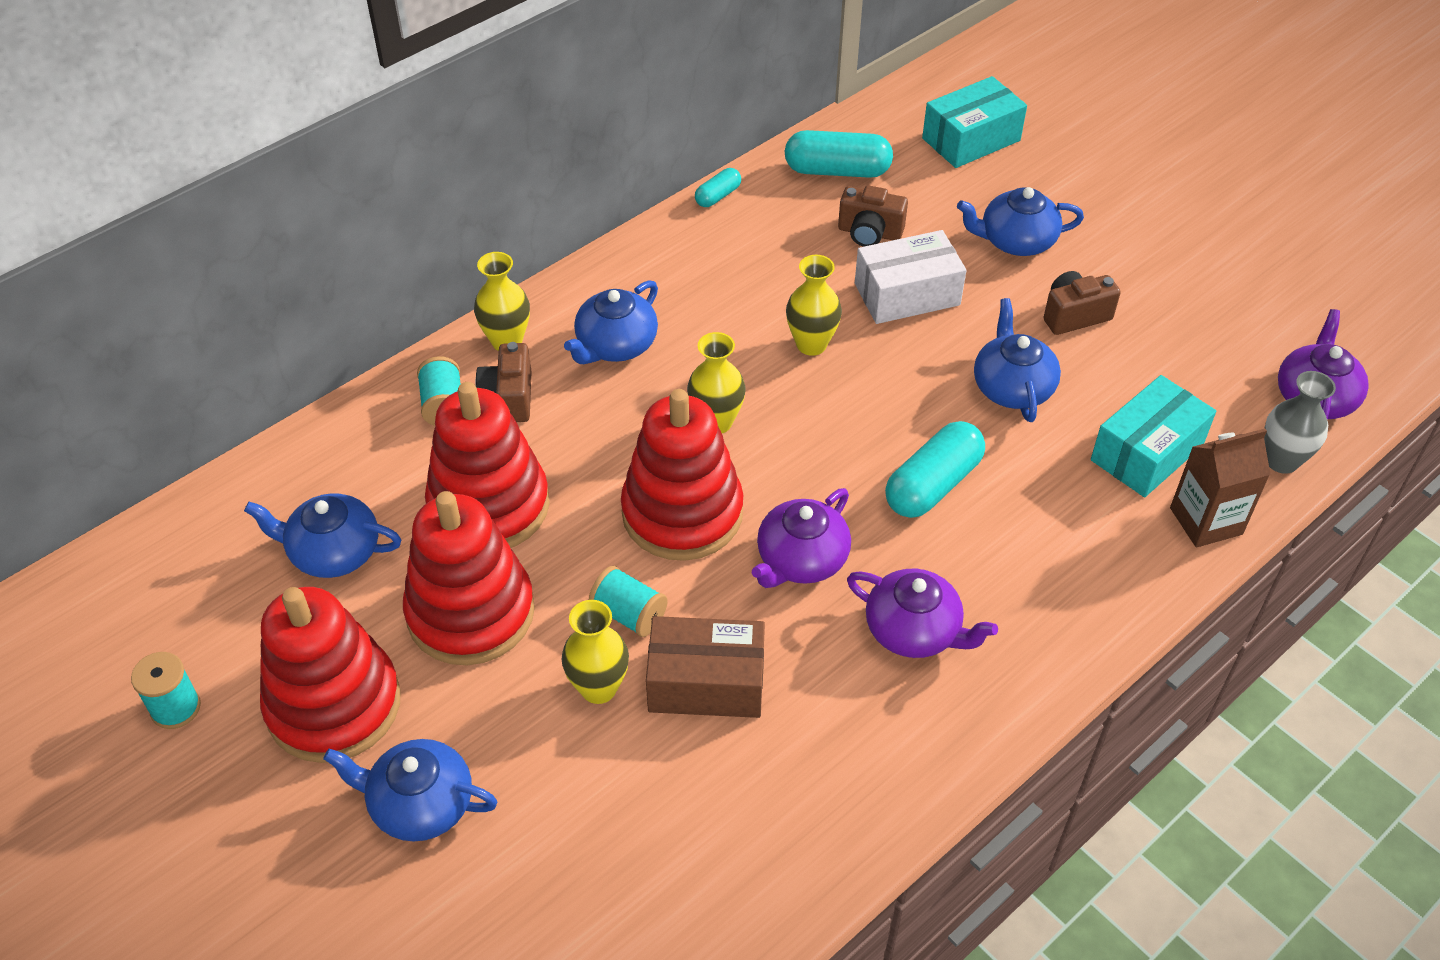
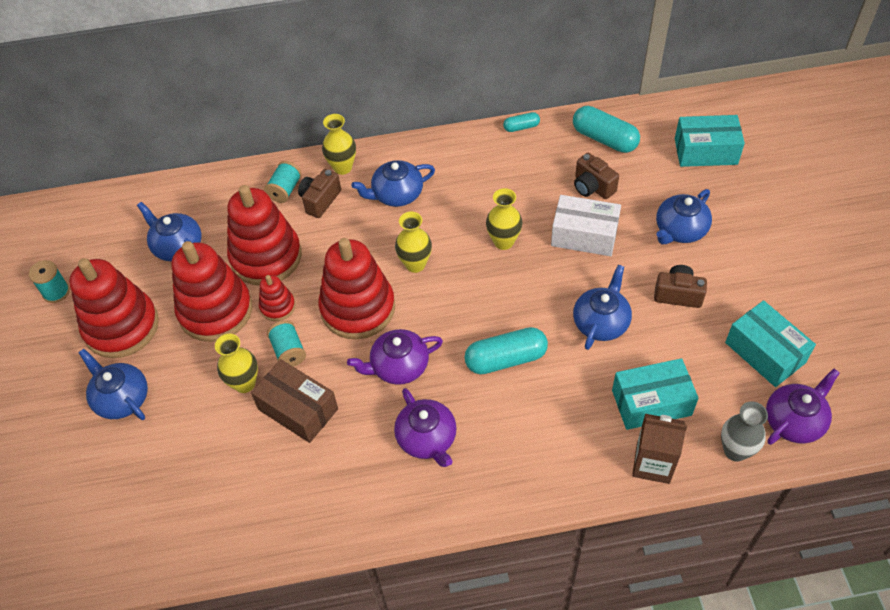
camera: 35 degrees right, 5 degrees up
blue teapot [957,187,1084,256] -> blue teapot turned 75 degrees counterclockwise [656,189,712,244]
none -> red stacking toy [259,275,295,321]
none -> turquoise box [725,300,816,387]

